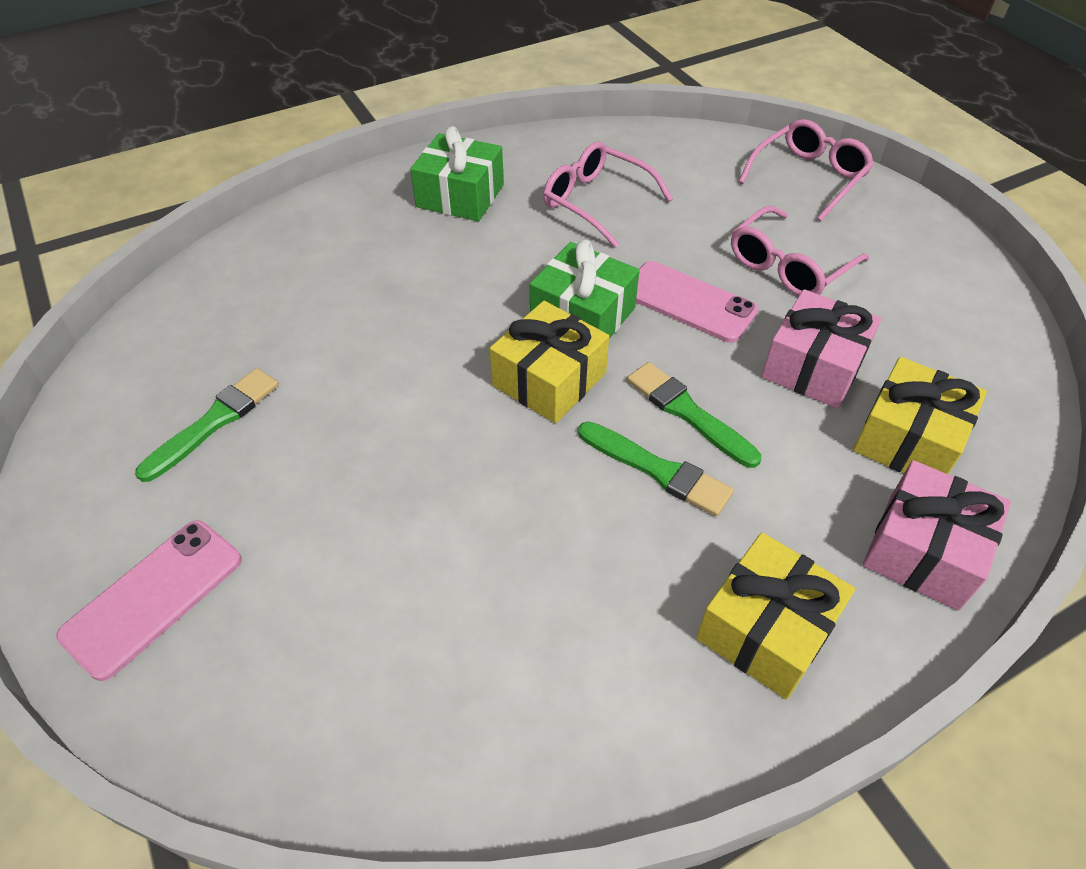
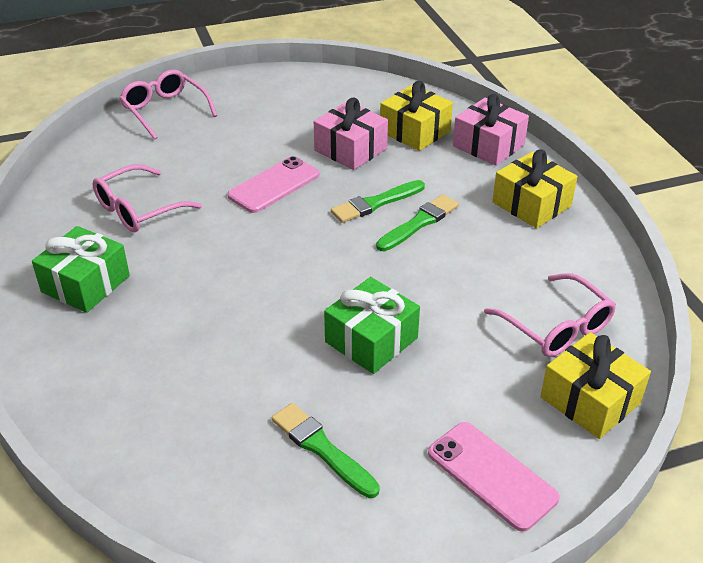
camera: 80 degrees left, 10 degrees down
yellow gift [490,301,609,423] -> yellow gift moved to [540,332,651,439]
green gift [530,240,640,339] -> green gift moved to [324,277,420,374]
pink glasses [731,206,869,296] -> pink glasses moved to [484,273,616,357]

